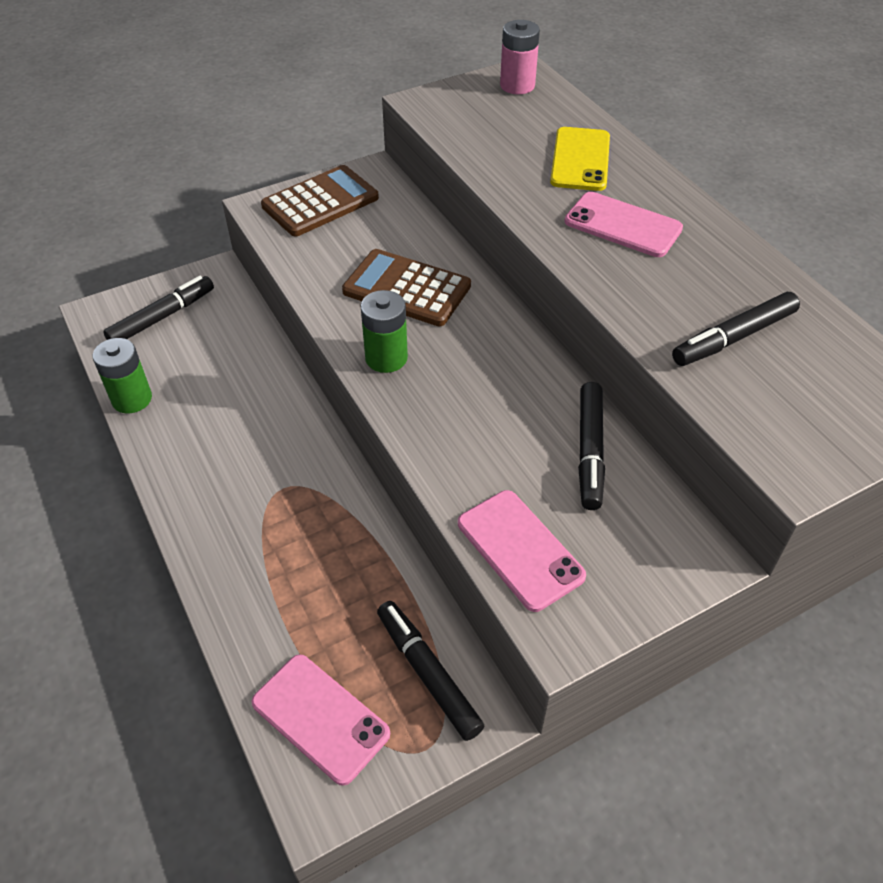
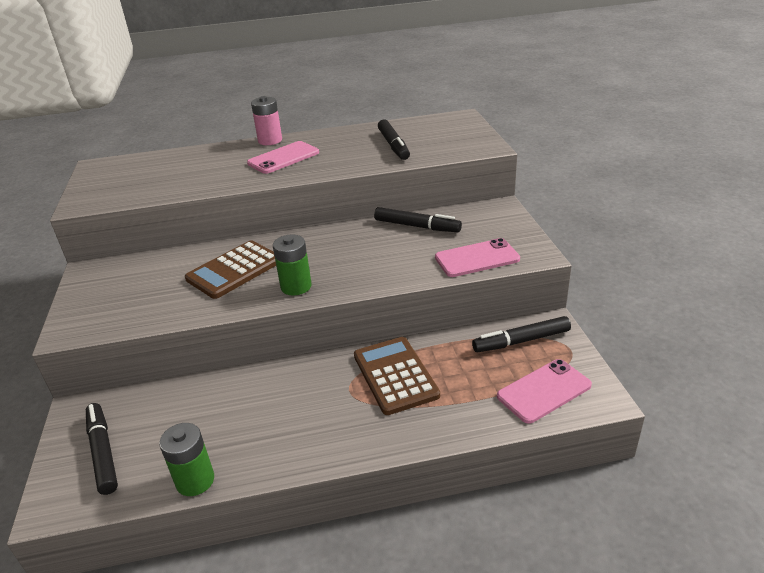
camera: 70 degrees left, 15 degrees down
brown calculator [261,165,379,237] -> brown calculator moved to [354,337,440,415]
pink battery [500,20,540,94] -> pink battery moved to [251,96,282,145]
yellow phone [550,127,610,191] -> none

